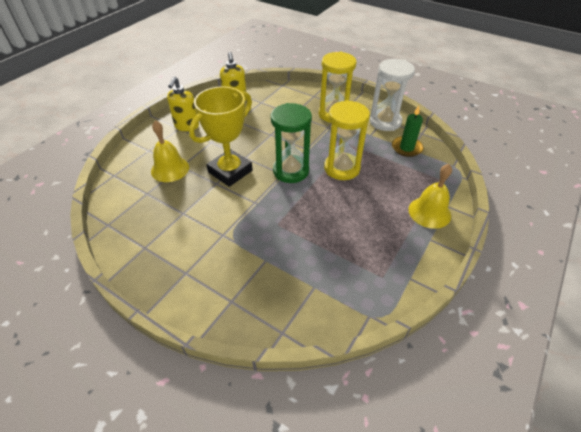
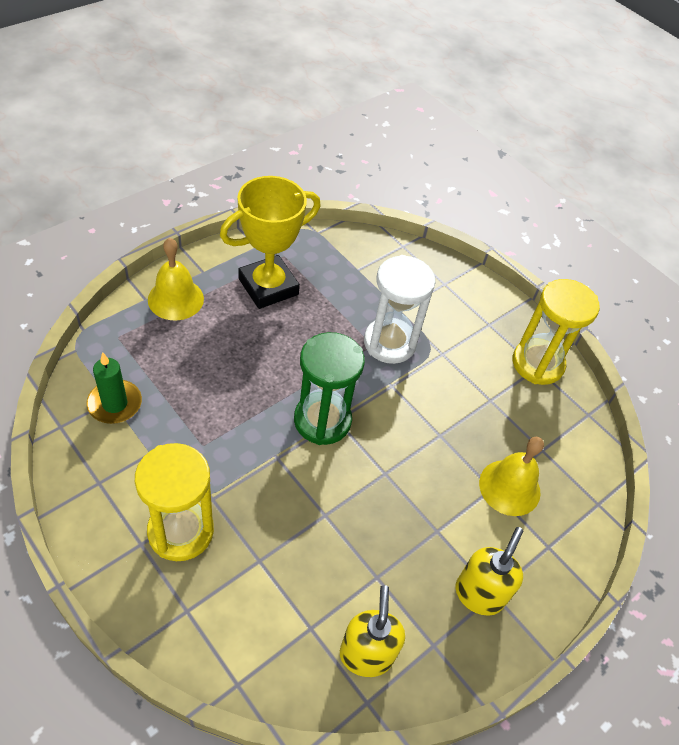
camera: 170 degrees left, 5 degrees up
yellow trophy [189,86,253,187] -> yellow trophy moved to [220,176,321,309]
yellow hourglass [324,100,370,180] -> yellow hourglass moved to [513,279,600,385]
white hourglass [370,59,415,131] -> white hourglass moved to [364,255,435,364]

